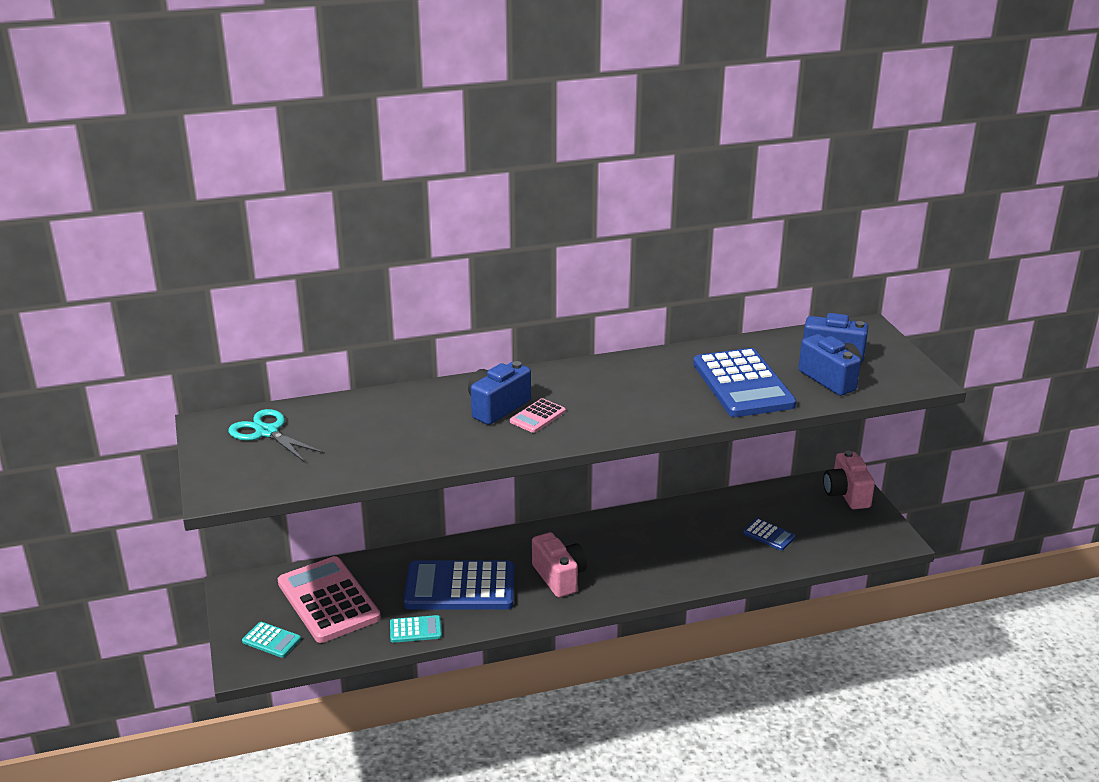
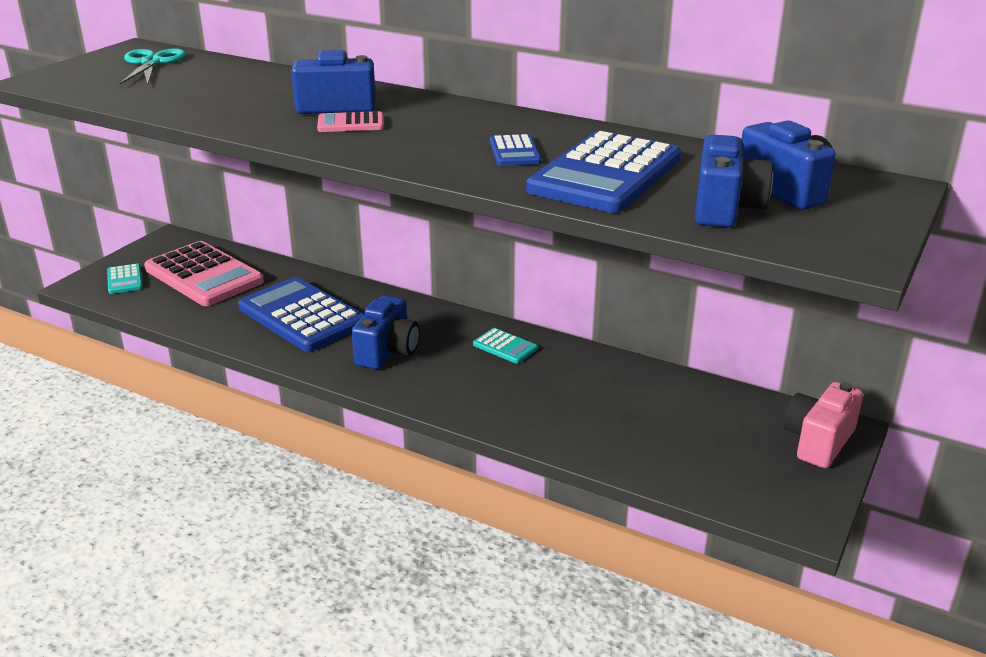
camera: 45 degrees right, 0 degrees up
pink calculator [278,556,381,643] -> pink calculator turned 120 degrees clockwise [144,241,264,306]
turquoise calculator [390,615,442,643] -> turquoise calculator moved to [473,328,538,364]
pink camera [532,532,587,598] -> blue camera [351,295,420,369]
blue calculator [743,518,796,551] -> blue calculator moved to [490,134,541,166]

